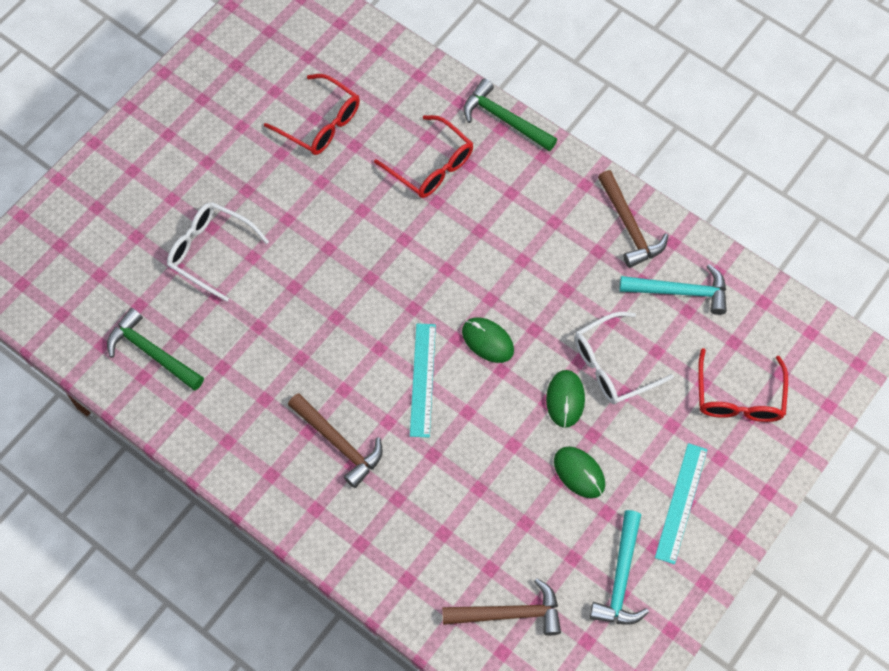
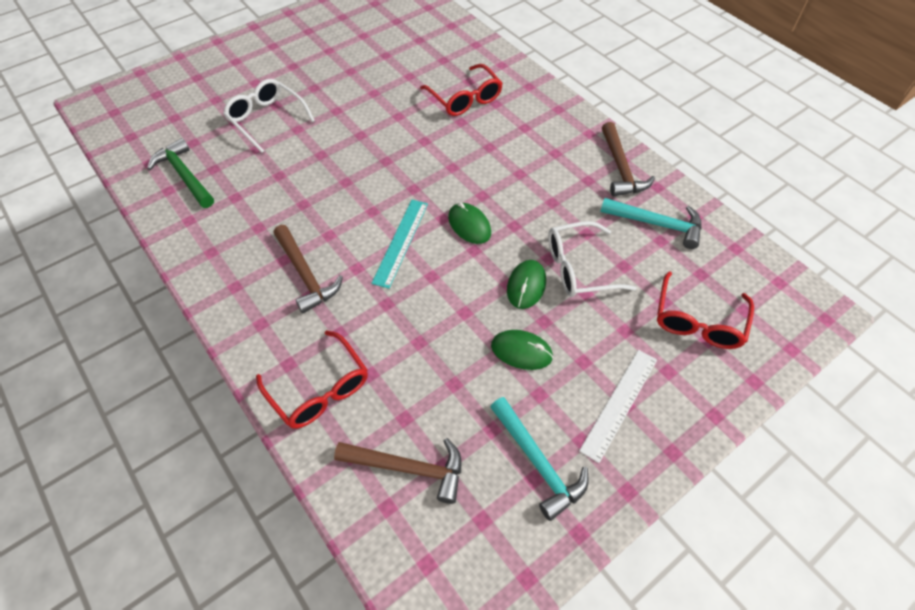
camera: 15 degrees right, 10 degrees down
red glasses [264,74,360,155] -> red glasses moved to [256,330,368,429]
green hammer [463,79,557,151] -> none
green mouse [554,447,605,498] -> green mouse turned 45 degrees counterclockwise [491,330,553,370]
turquoise hammer [590,510,649,625] -> turquoise hammer turned 60 degrees counterclockwise [490,397,588,521]
turquoise ruler [655,443,707,564] -> white ruler [579,350,657,463]

